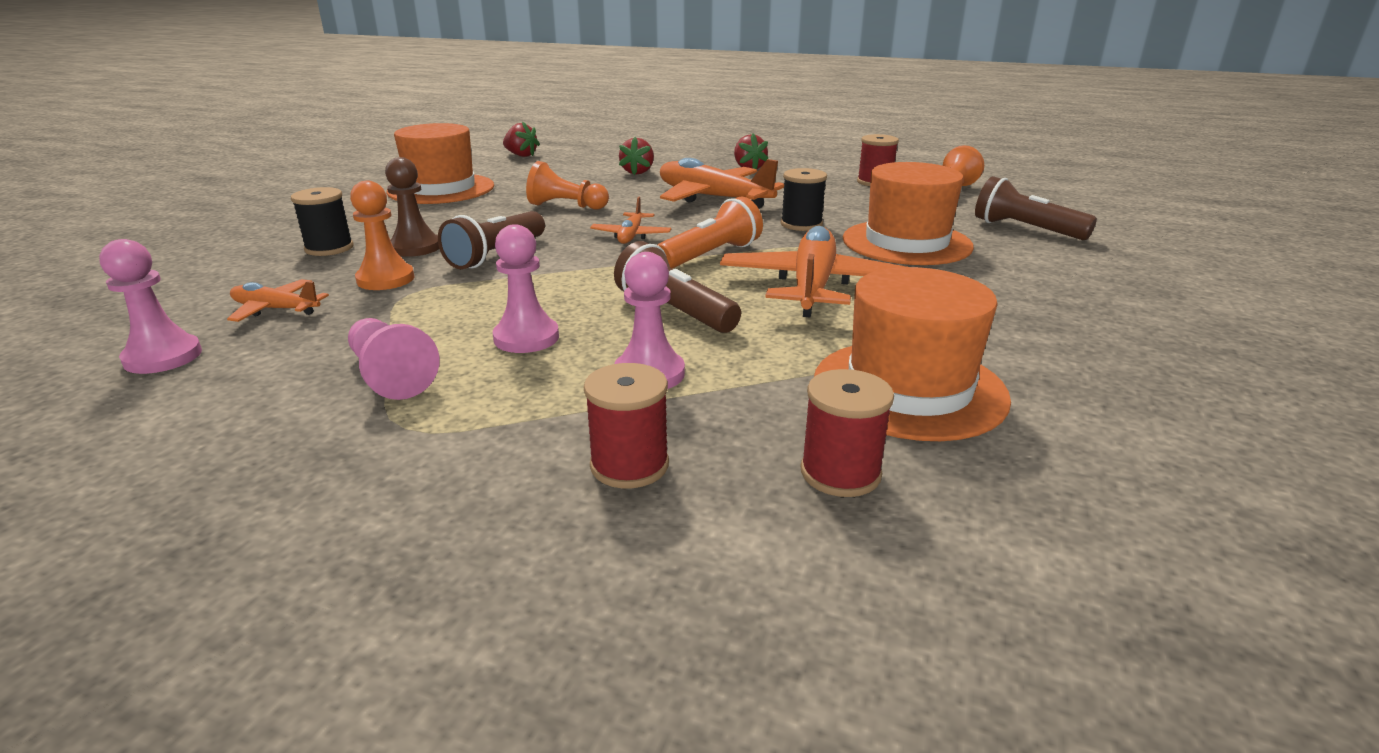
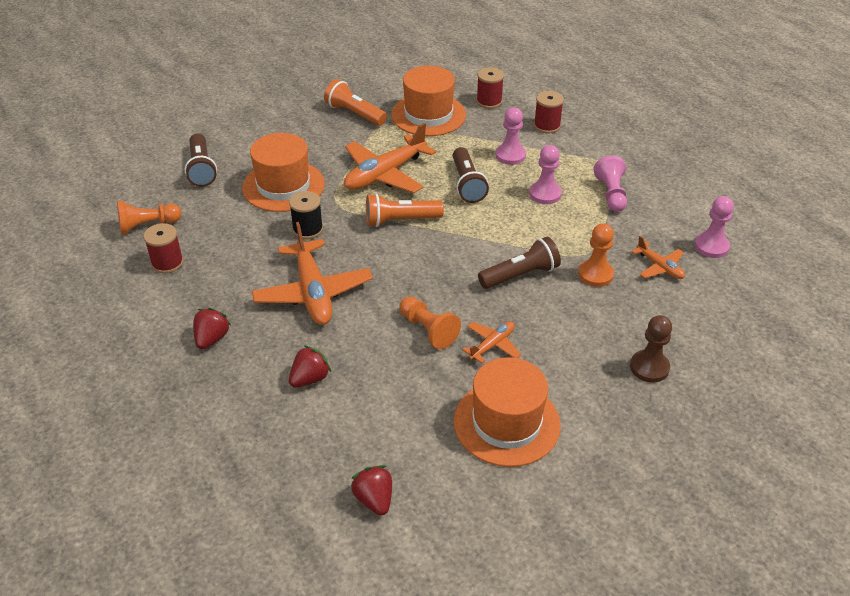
camera: 145 degrees left, 15 degrees up
black spool [291,187,354,256] -> none
brown pawn [385,157,439,257] -> brown pawn moved to [630,315,672,382]
orange plane [590,197,671,244] -> orange plane moved to [462,322,521,363]
none -> orange flashlight [324,79,387,126]

